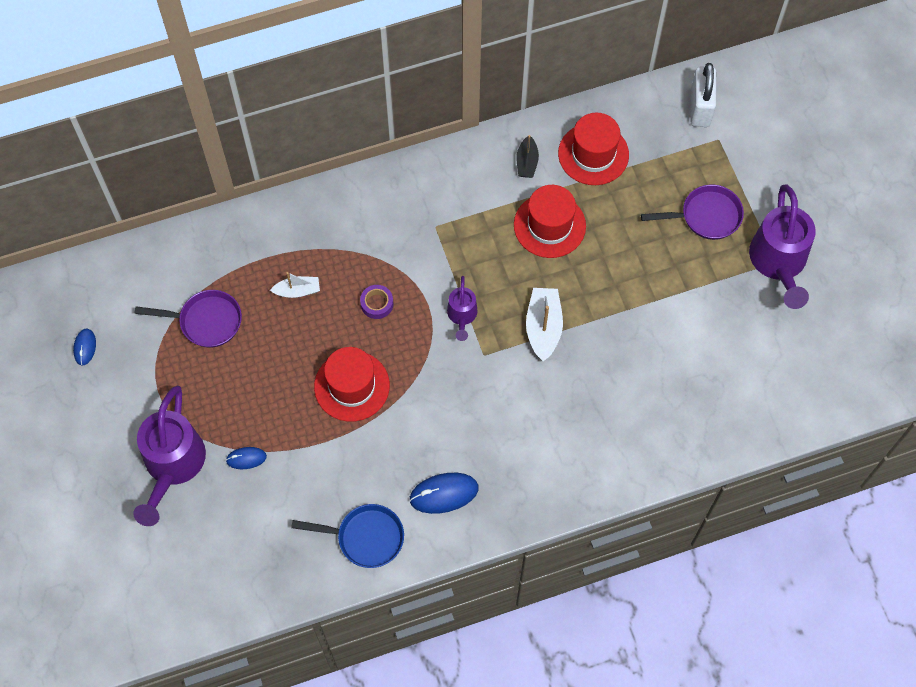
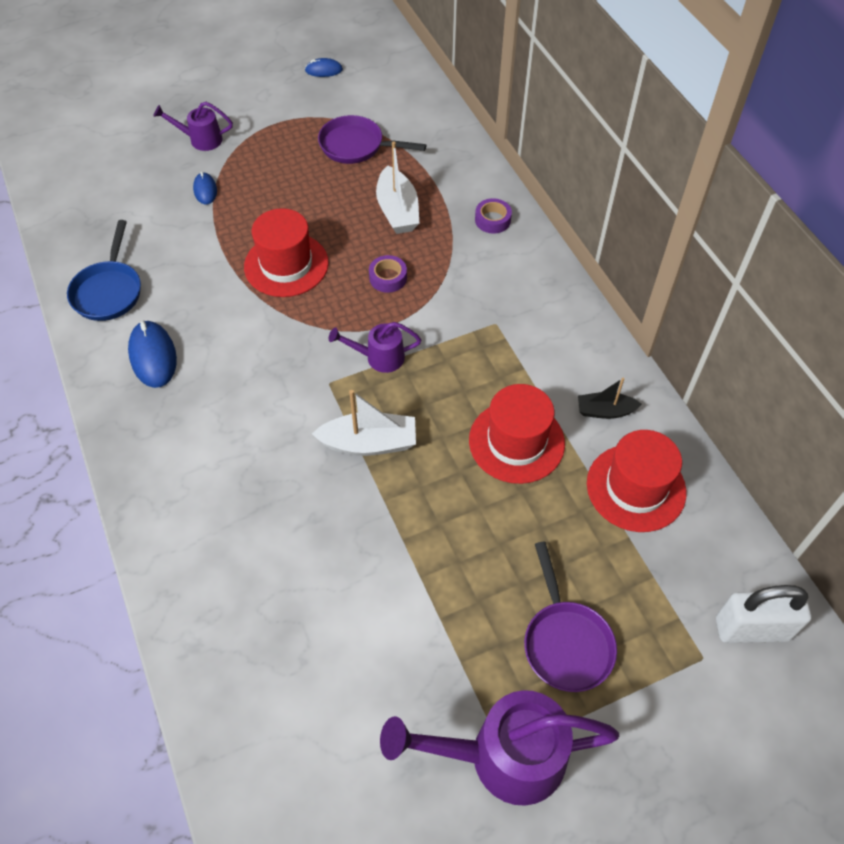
camera: 85 degrees right, 10 degrees down
purple watering can [133,386,206,526] -> purple watering can [153,102,233,151], size x0.51
purple pan [134,290,242,347] -> purple pan turned 105 degrees clockwise [318,115,426,164]
white boat [270,272,320,298] -> white boat [376,141,419,234], size x1.59
none -> purple tape [475,198,512,234]

